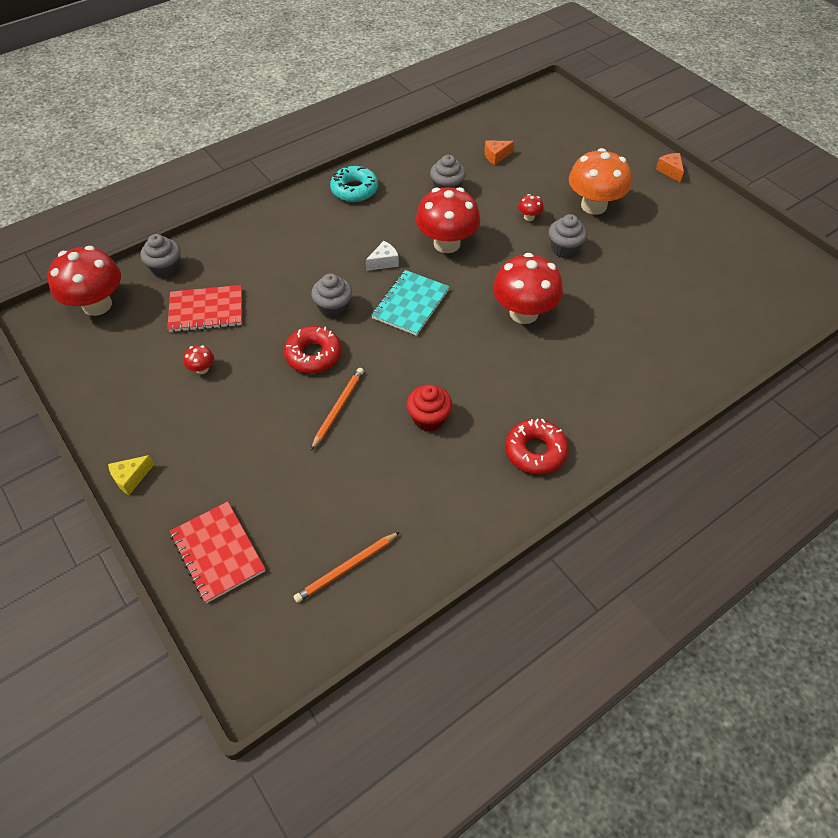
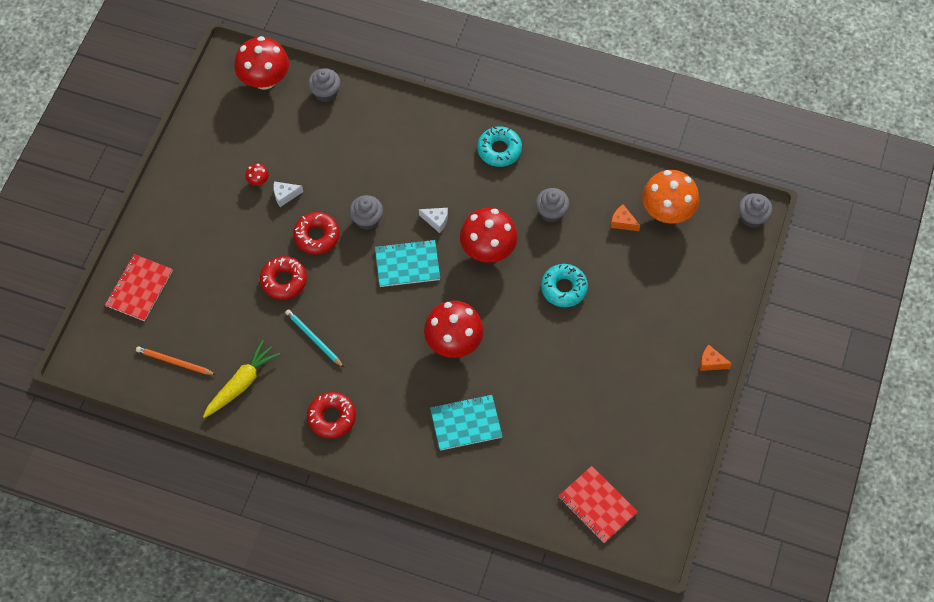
camera: 55 degrees right, 10 degrees up
yellow cheese [108,455,154,495] -> none
red notebook [167,285,242,332] -> red notebook moved to [559,466,638,543]
orange pencil [311,368,364,450] -> red donut [260,256,307,300]
red cupcake [407,384,452,432] -> turquoise pencil [285,309,344,368]
red mushroom [518,194,544,221] -> turquoise donut [541,264,588,307]
grey cupcake [549,214,587,258] -> grey cupcake moved to [739,193,773,228]
orange mushroom [569,148,631,215] -> orange mushroom moved to [642,170,699,224]
orange cheese [656,153,684,182] -> orange cheese turned 105 degrees counterclockwise [700,345,732,371]
none -> yellow carrot [203,340,280,418]
none -> white cheese [273,181,303,207]
none -> turquoise notebook [430,395,502,451]

